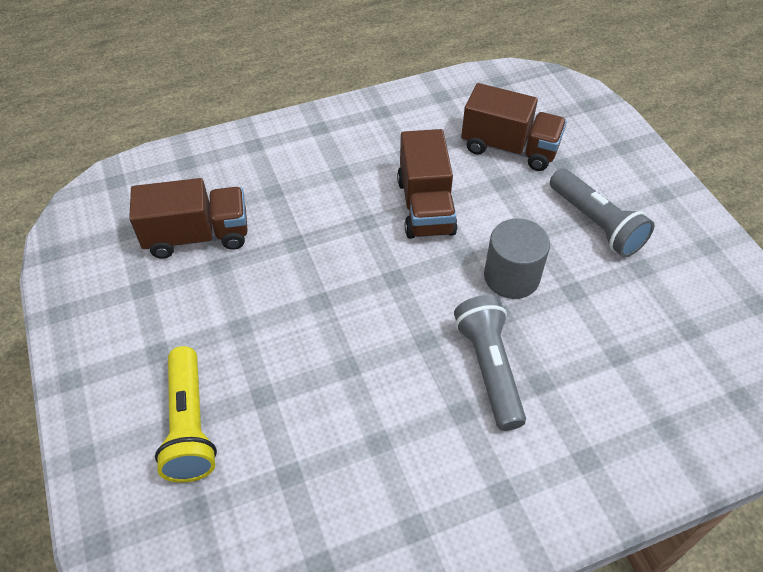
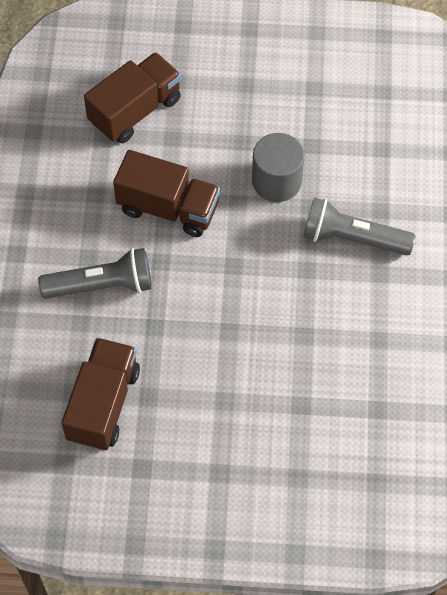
camera: 65 degrees left, 10 degrees up
yellow flashlight [155,346,217,483] -> none
grey flashlight [550,168,654,257] -> grey flashlight moved to [38,248,152,299]

